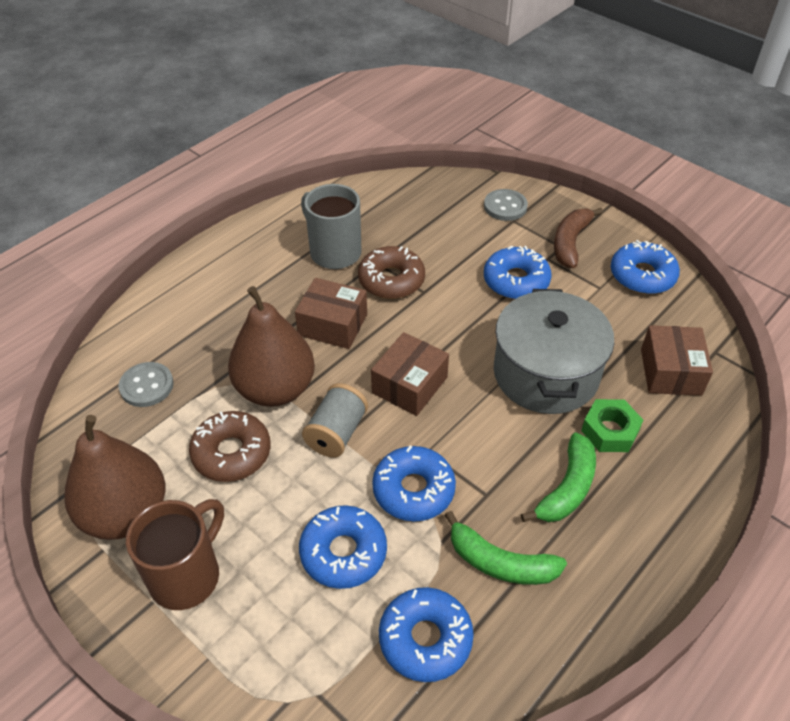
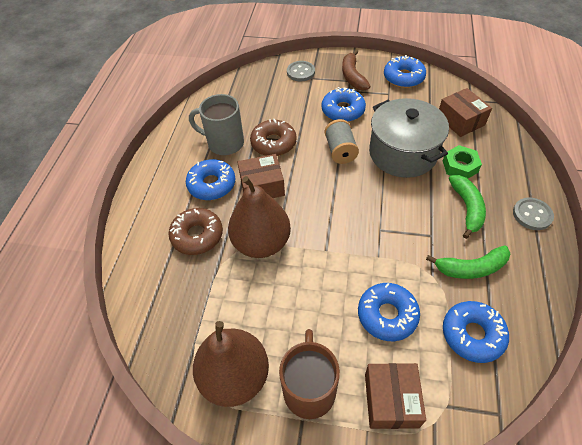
camera: 30 degrees left, 5 degrees up
grey button [118,362,174,407] -> grey button moved to [513,198,554,230]
brown donut [189,411,271,482] -> brown donut moved to [168,208,223,255]
grey spool [302,383,368,457] -> grey spool moved to [325,119,359,164]
brown box [371,332,449,416] -> brown box moved to [365,363,426,429]
blue donut [372,446,456,522] -> blue donut moved to [186,159,235,200]

